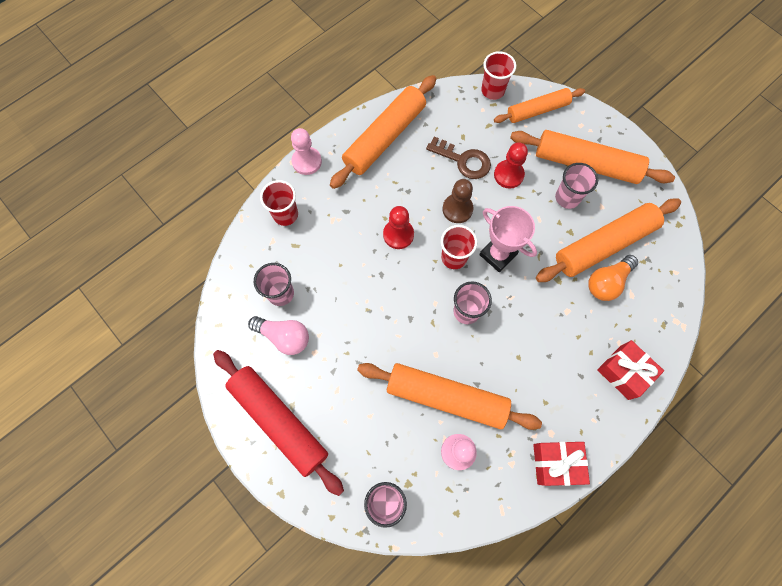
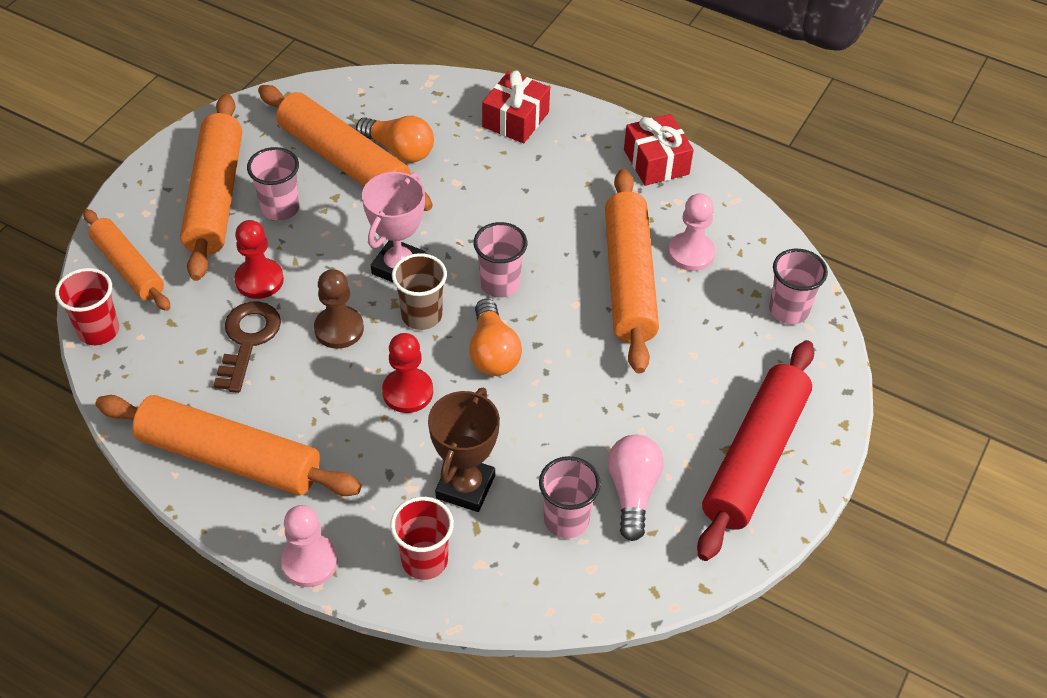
camera: 110 degrees left, 20 degrees down
red cup [441,225,477,269] -> brown cup [392,253,447,330]
none -> brown trophy [428,388,500,512]
none -> orange light bulb [469,299,522,376]

